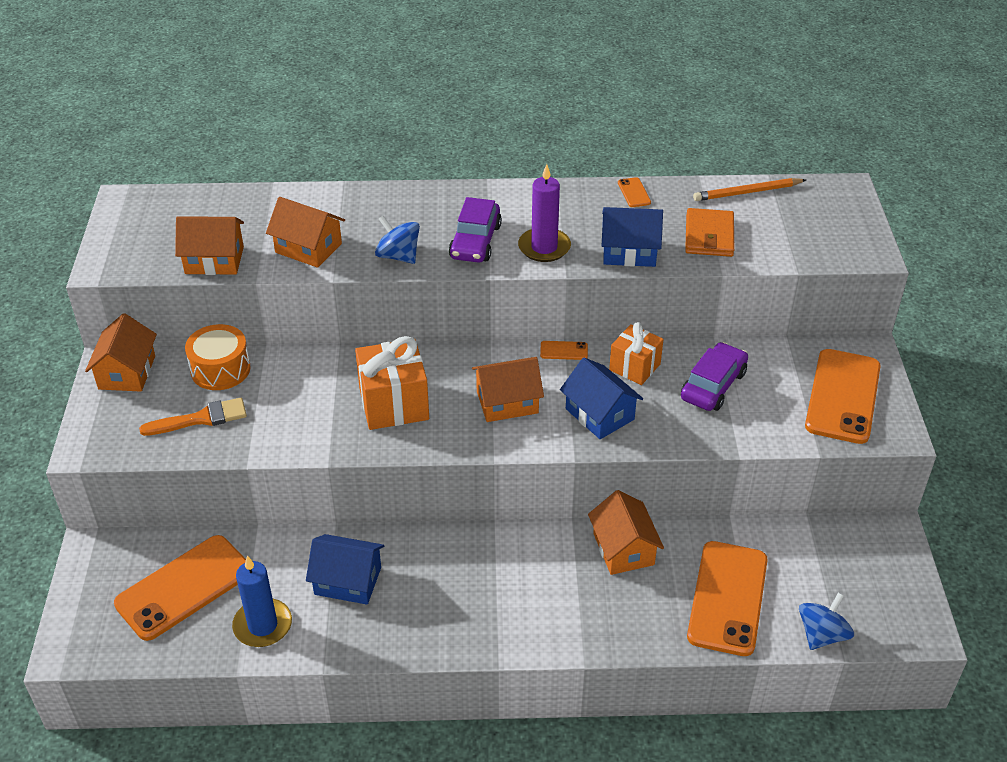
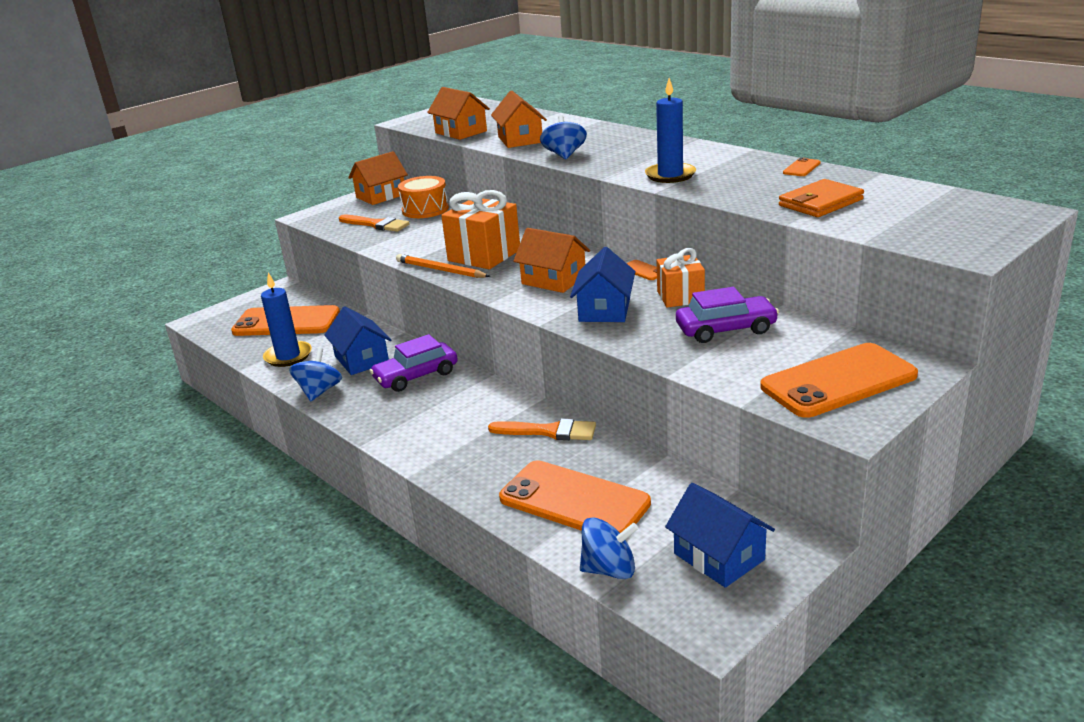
camera: 50 degrees right, 15 degrees down
purple car [449,197,502,263] -> purple car moved to [370,334,458,392]
purple candle [518,164,571,262] -> blue candle [645,78,696,183]
orange house [588,490,664,575] -> orange brush [488,419,596,440]
blue house [602,207,663,267] -> blue house moved to [665,483,775,588]
orange phone [687,541,768,656] -> orange phone turned 60 degrees clockwise [499,460,651,533]
orange pencil [693,178,806,201] -> orange pencil moved to [396,254,490,278]
none -> blue spinning top [289,348,342,401]

